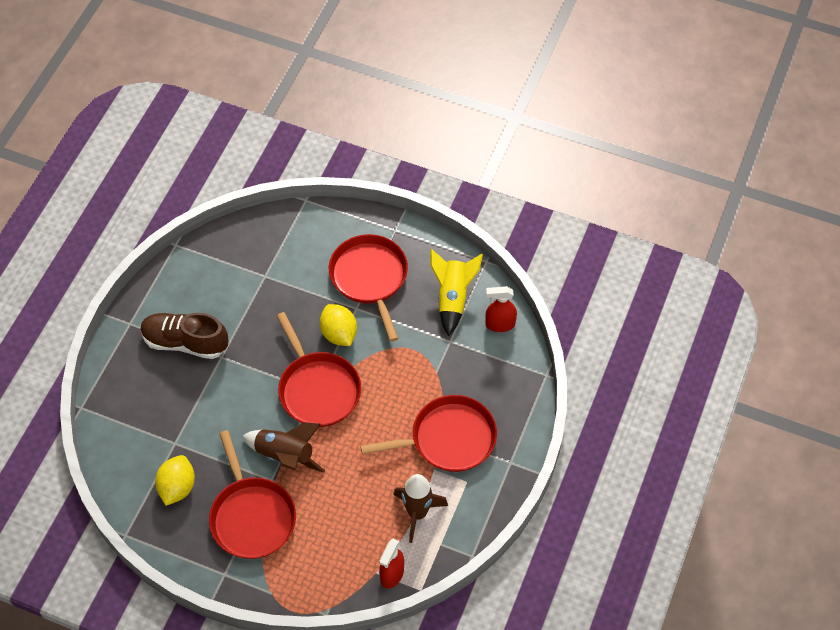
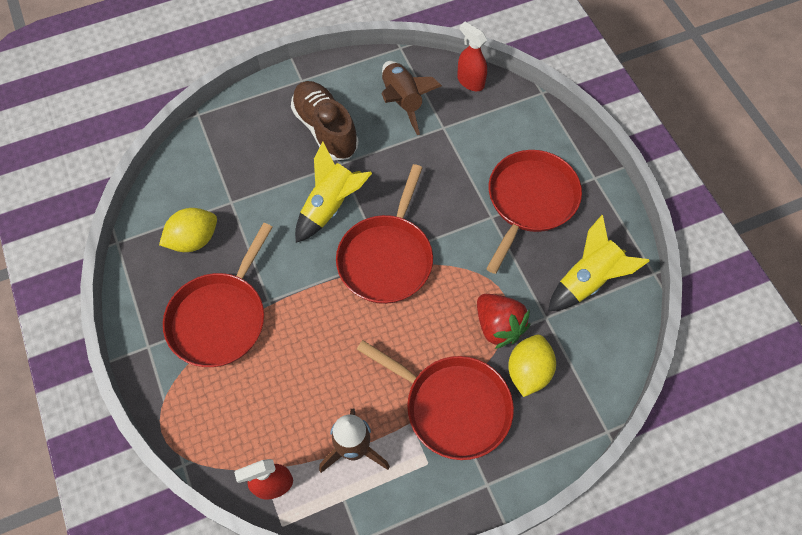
camera: 45 degrees right, 5 degrees up
brown rocket [242,422,325,473] -> brown rocket moved to [382,61,442,135]
yellow lemon [320,304,357,346] -> yellow lemon moved to [508,335,556,397]
red spray bottle [485,286,517,332] -> red spray bottle moved to [457,22,487,91]
none -> yellow rocket [295,141,372,243]
none -> red strawberry [477,294,530,349]

